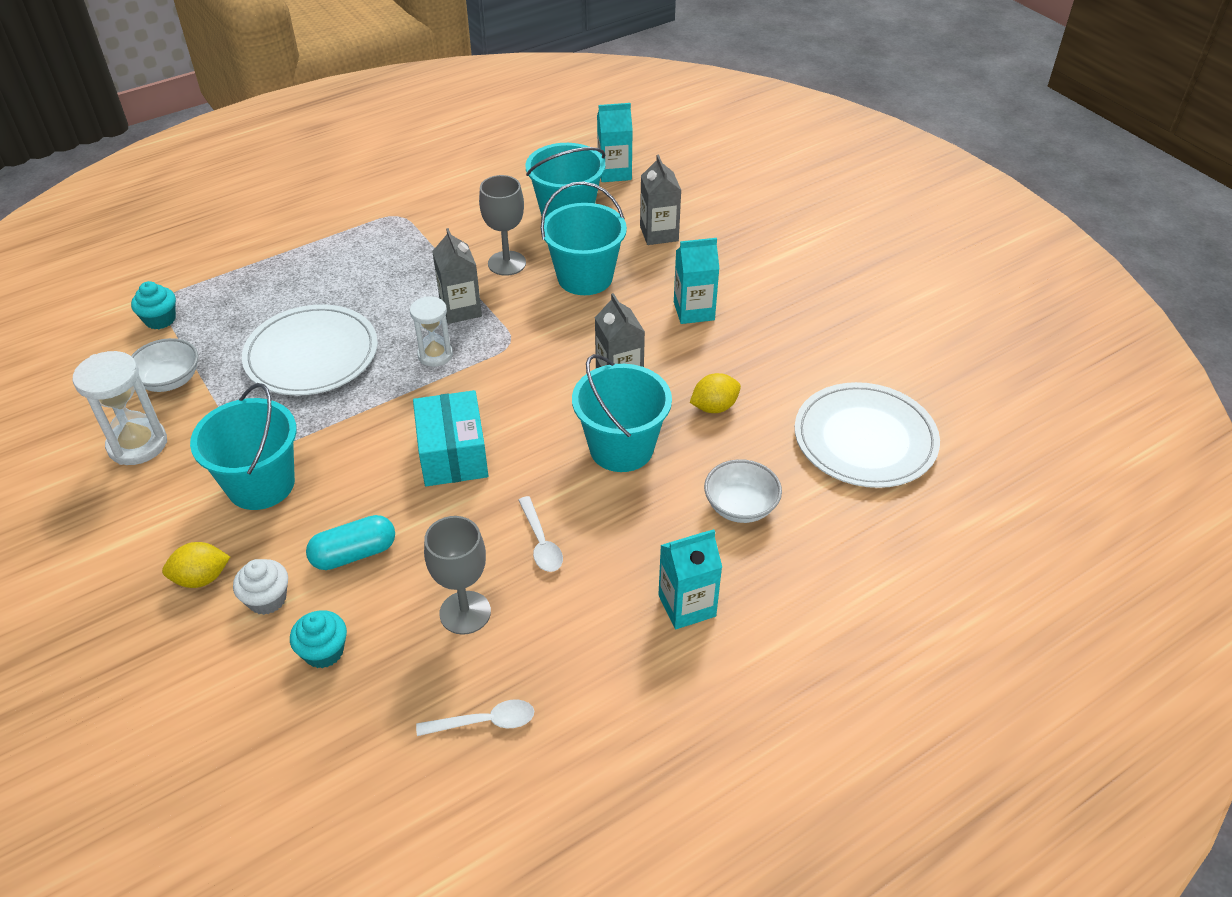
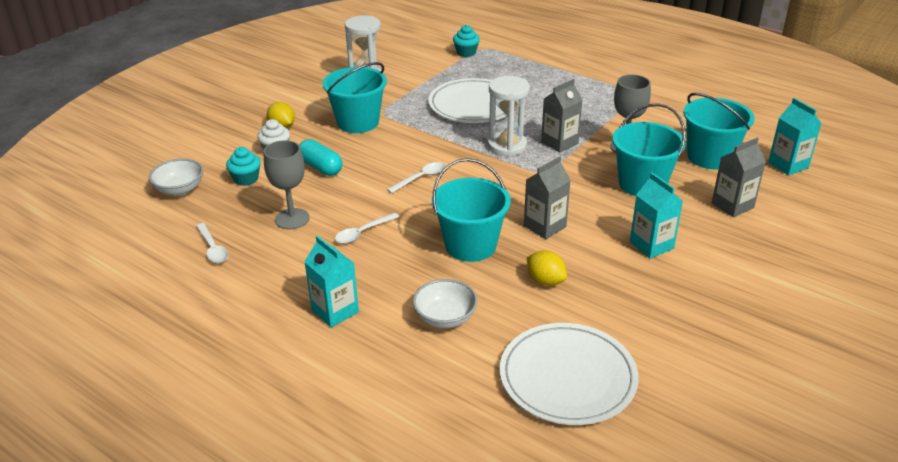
camera: 70 degrees right, 10 degrees down
white bowl [131,338,198,392] -> white bowl moved to [149,159,204,196]
white hourglass [410,296,453,367] -> white hourglass [488,76,530,157], size x1.52
turquoise box [413,390,488,486] -> white spoon [387,162,445,193]

